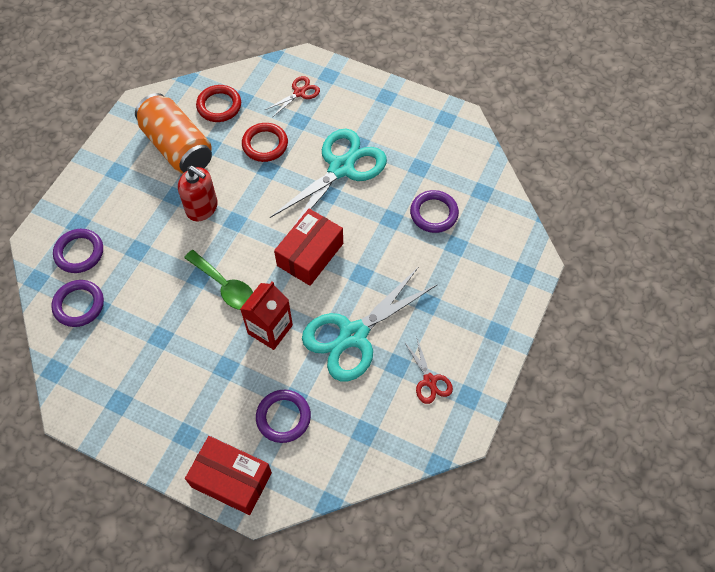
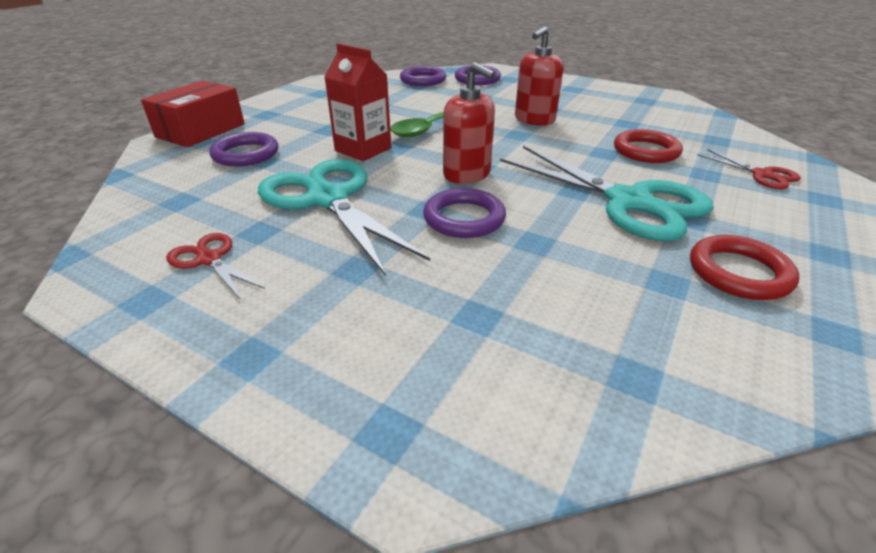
camera: 95 degrees right, 25 degrees down
orange can [135,93,212,174] -> none
red ring [196,85,241,122] -> red ring moved to [690,235,799,300]
red box [274,209,343,286] -> red soap dispenser [443,62,496,184]
red scissors [405,339,453,404] -> red scissors turned 60 degrees clockwise [166,233,265,300]
purple ring [410,190,459,233] -> purple ring moved to [423,188,506,238]

